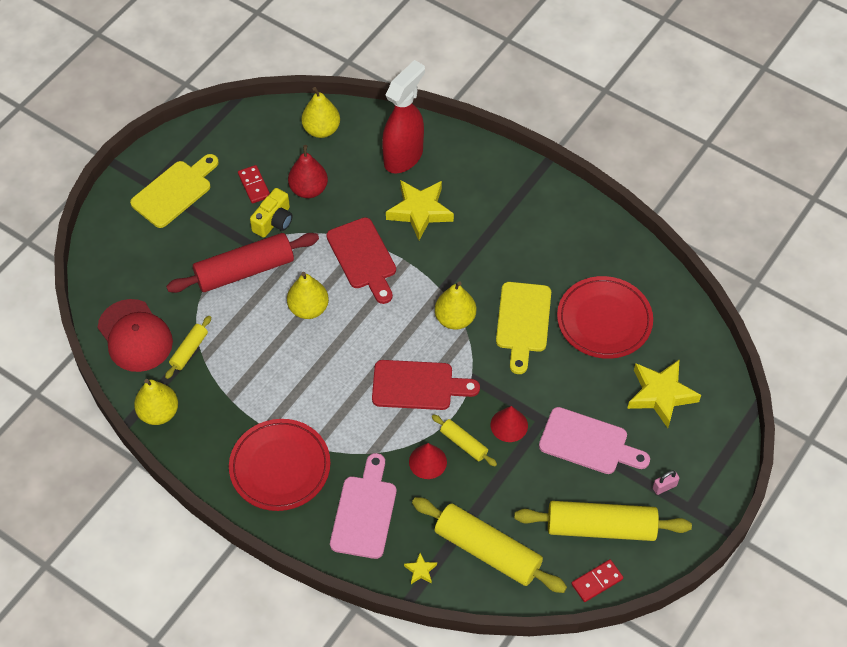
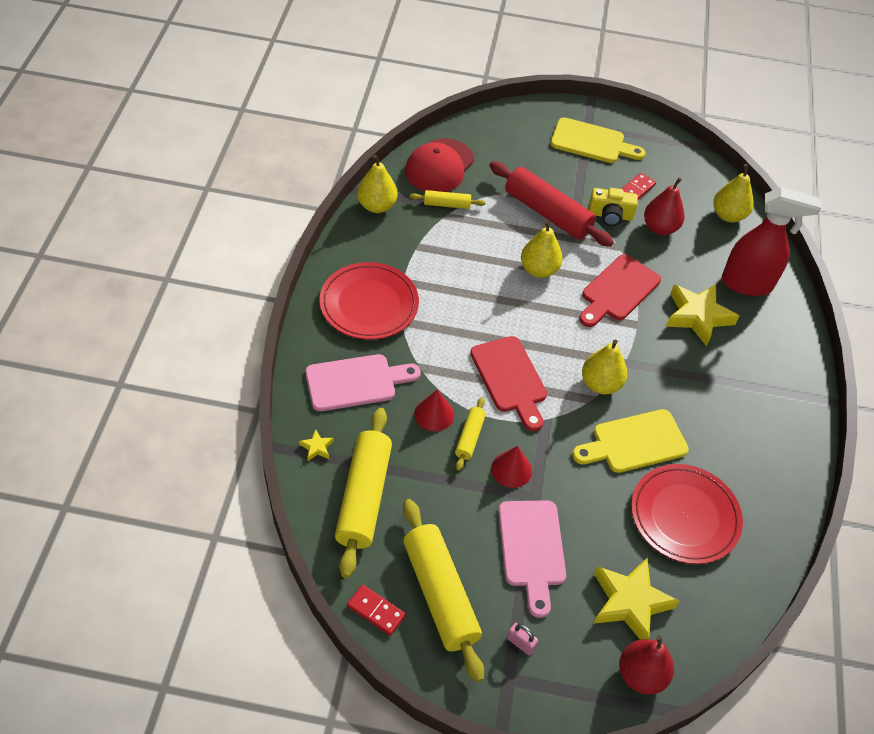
camera: 60 degrees right, 5 degrees down
none -> red pear [619,635,674,695]

